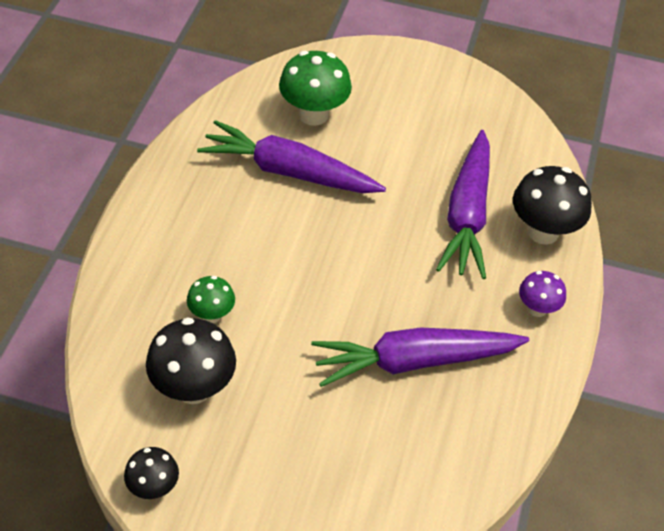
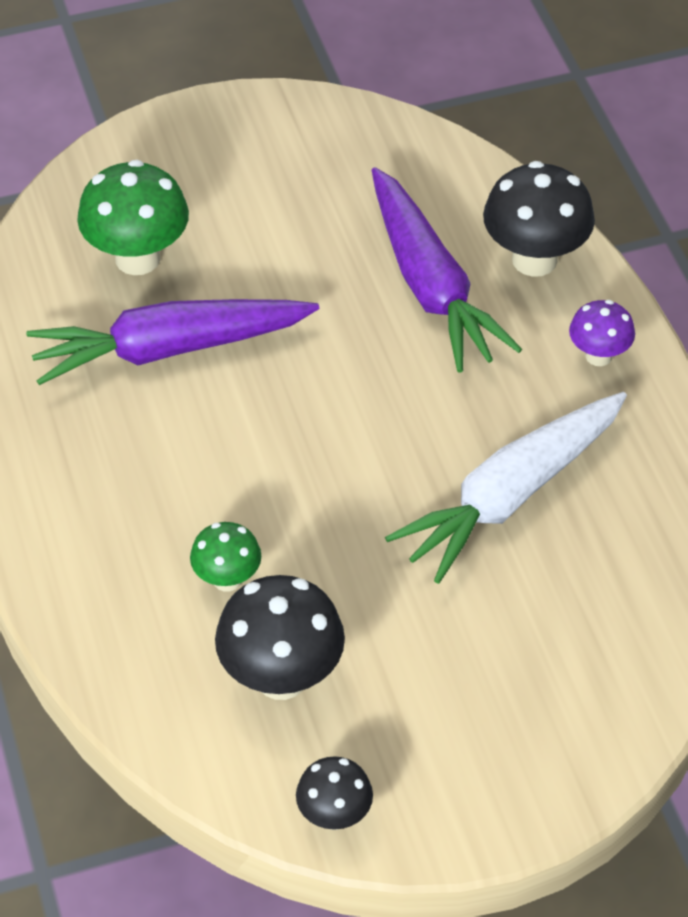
camera: 30 degrees left, 0 degrees up
purple carrot [311,327,529,387] -> white carrot [385,392,627,584]

